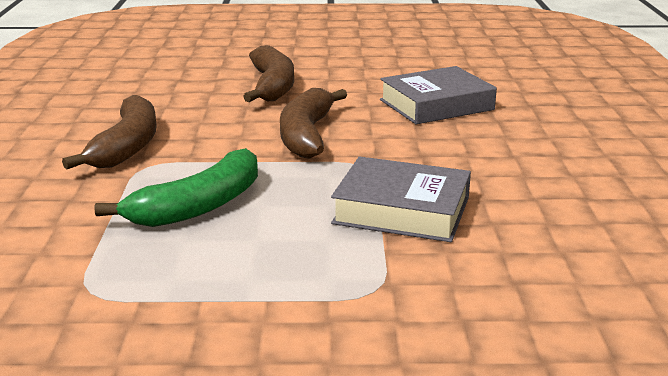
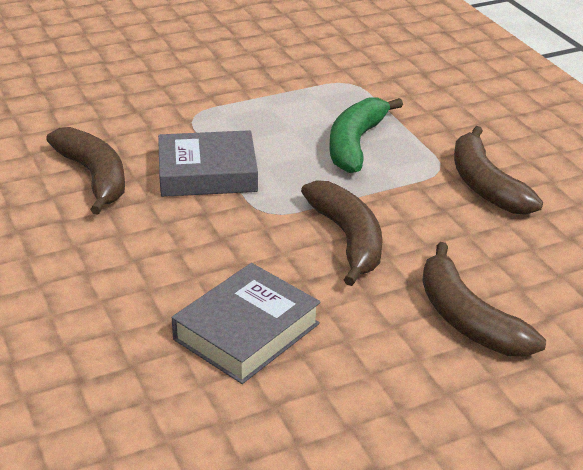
camera: 155 degrees right, 10 degrees up
none -> brown banana [46,127,125,215]

